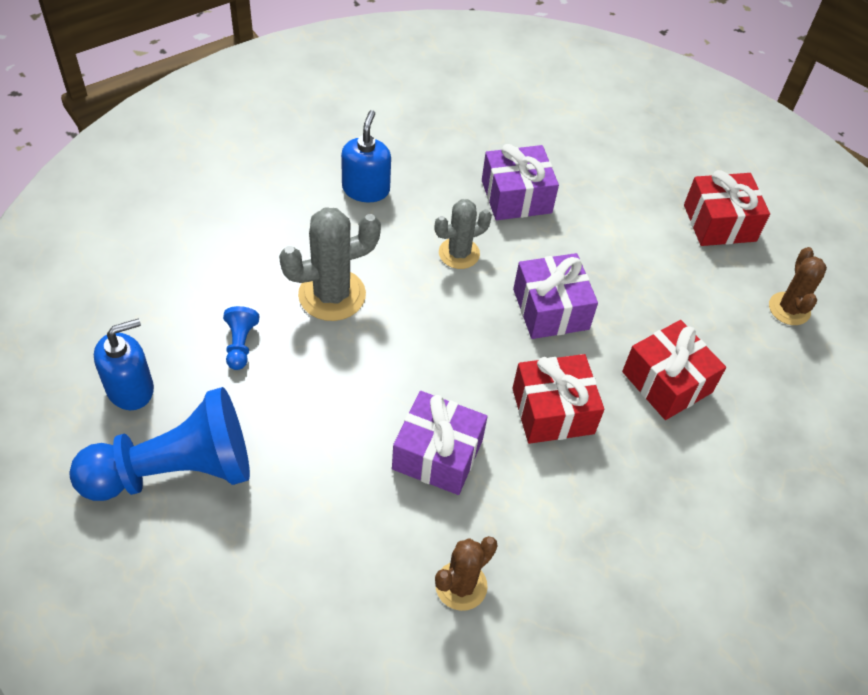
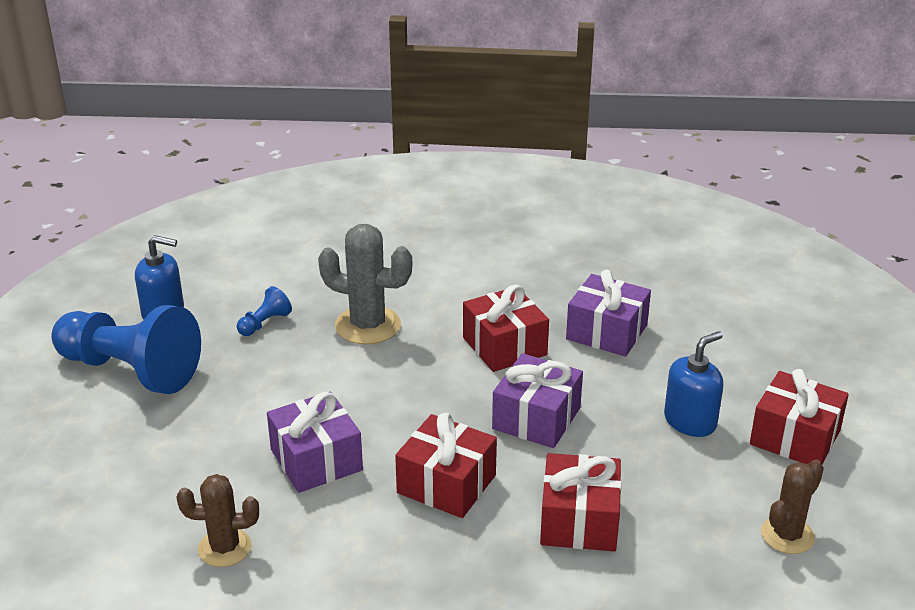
camera: 45 degrees right, 20 degrees down
blue soap dispenser [341,110,391,202] -> blue soap dispenser moved to [664,331,723,437]
grey cactus [435,199,492,269] -> red gift [463,284,549,372]

